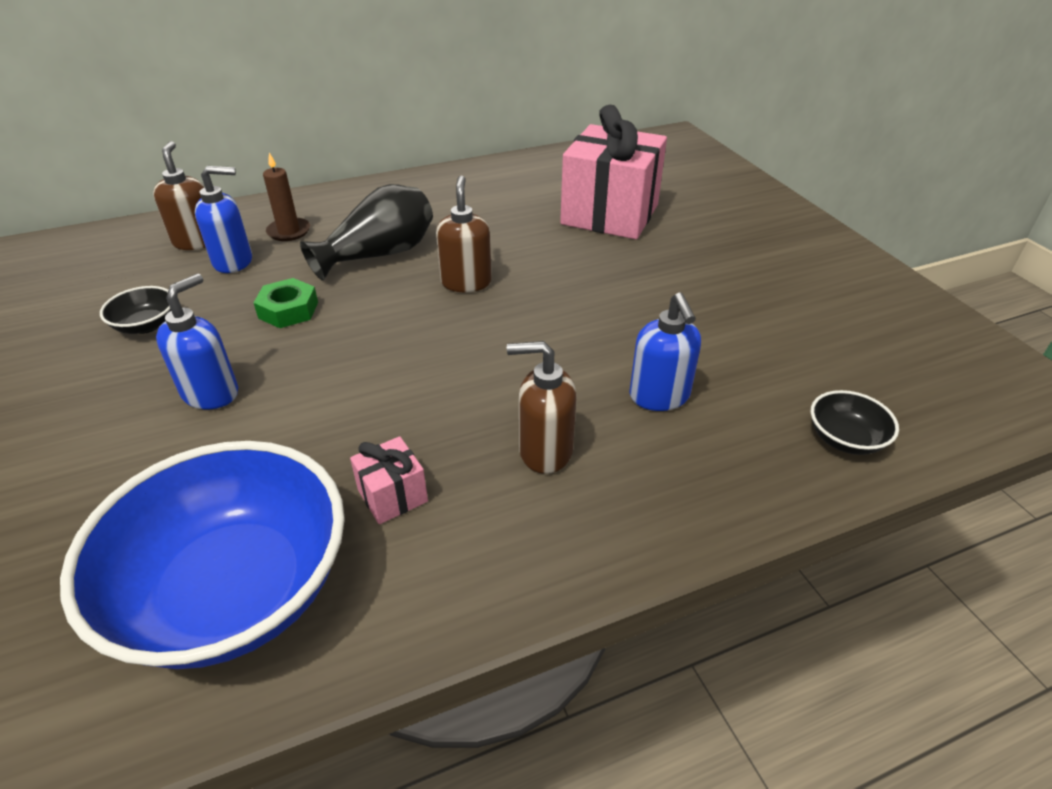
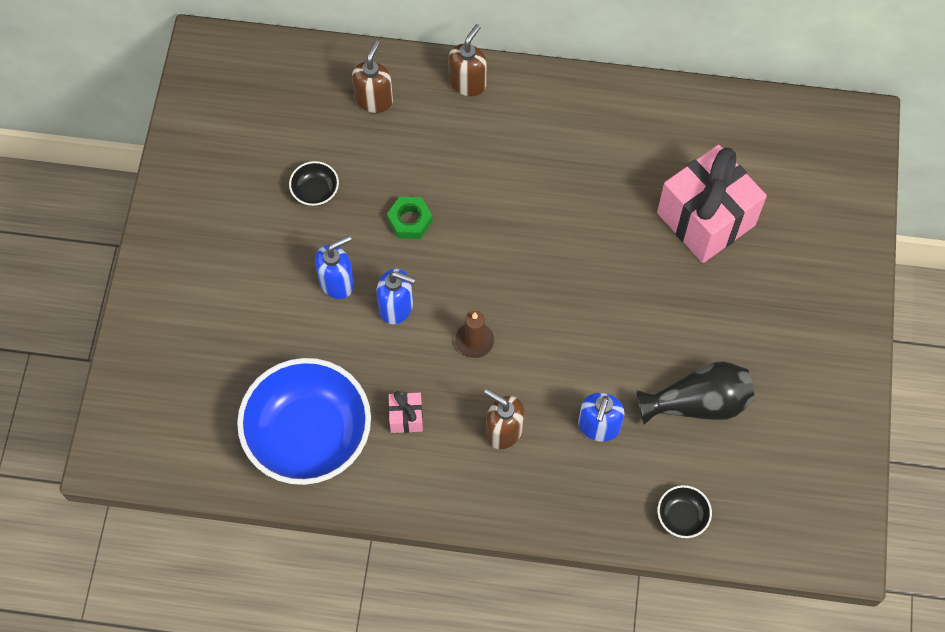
camera: 30 degrees right, 25 degrees up
blue soap dispenser [195,166,252,273] -> blue soap dispenser moved to [376,269,416,324]
brown candle [263,153,310,241] -> brown candle moved to [455,311,494,358]
black vase [300,184,433,281] -> black vase moved to [636,361,755,425]
brown soap dispenser [436,175,492,293] -> brown soap dispenser moved to [449,24,487,96]

